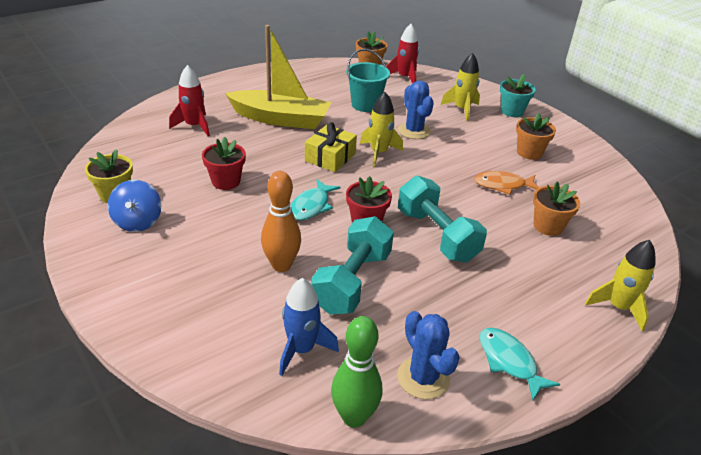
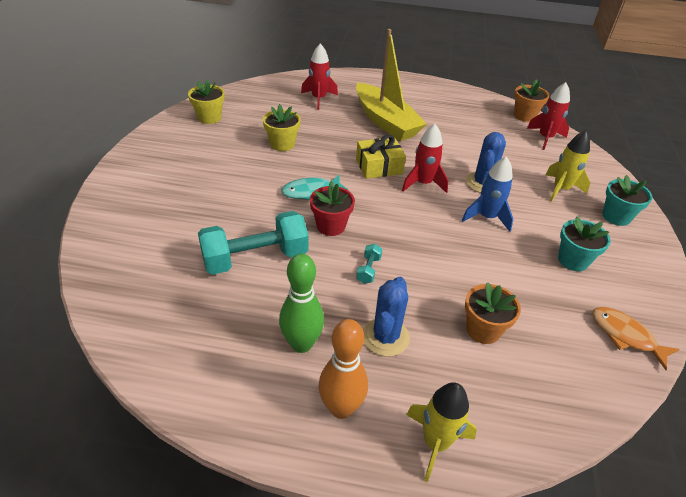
camera: 45 degrees right, 5 degrees up
blue spinning top [108,180,161,232] -> none
red flower pot [202,137,246,190] -> yellow flower pot [263,104,301,151]
orange bowling pin [261,171,301,272] -> orange bowling pin moved to [319,319,368,419]
blue rocket [279,278,339,376] -> blue rocket moved to [462,156,513,232]
green bowling pin [331,316,382,428] -> green bowling pin moved to [279,254,324,353]
turquoise bucket [346,49,390,112] -> none
yellow rocket [360,92,403,167] -> red rocket [402,124,448,193]
blue cactus [397,311,460,399] -> blue cactus moved to [363,277,410,357]
turquoise dumbbell [398,176,487,263] -> turquoise dumbbell [356,244,382,284], size x0.41
orange fish [474,171,540,195] -> orange fish moved to [592,307,680,370]
turquoise fish [480,328,560,401] -> none
orange flower pot [516,113,556,160] -> turquoise flower pot [558,217,611,271]

